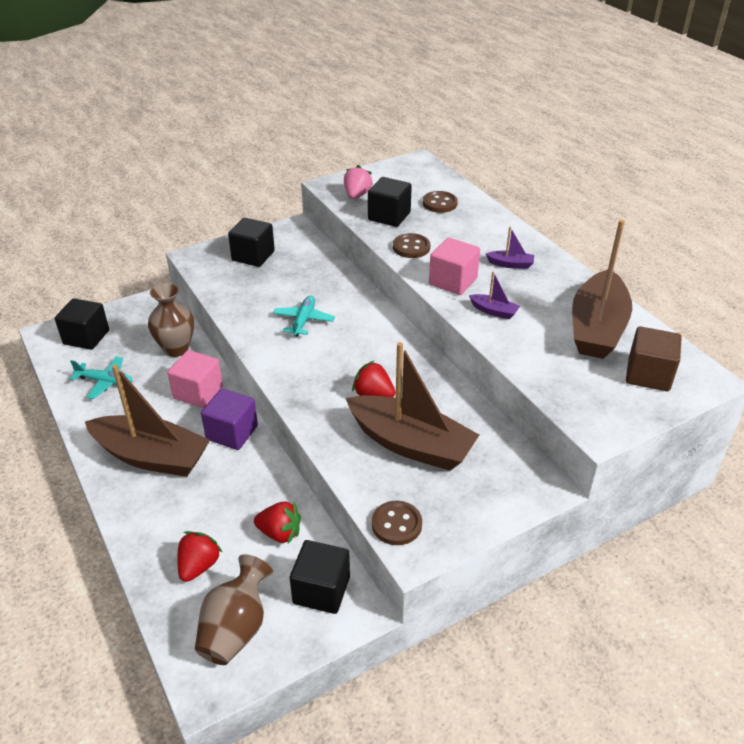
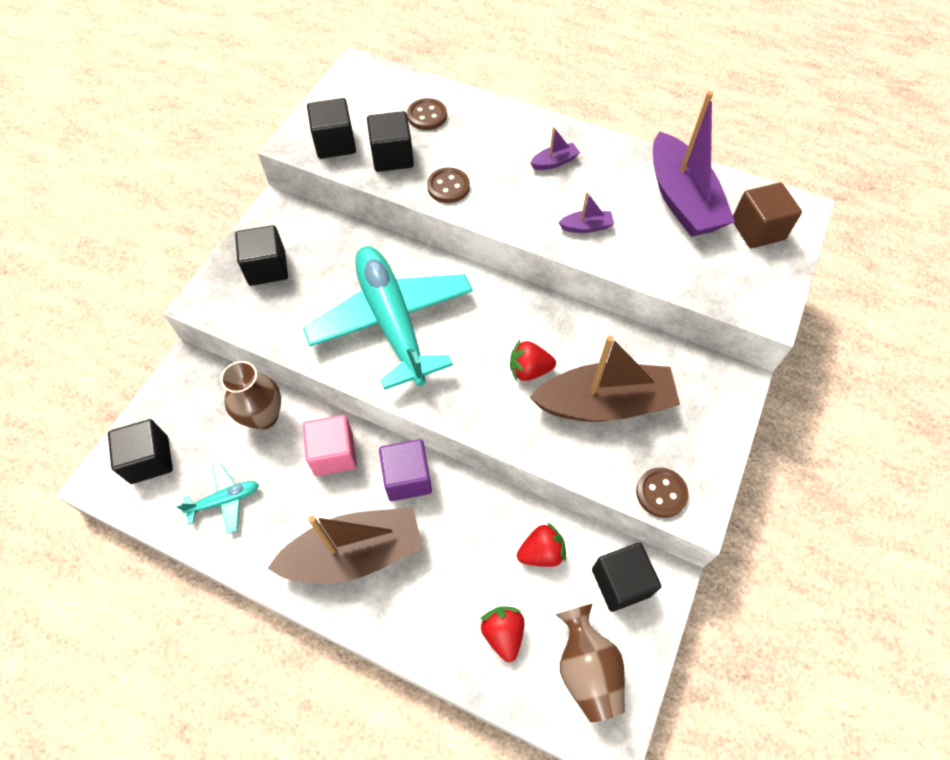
camera: 35 degrees left, 20 degrees up
turquoise plane [273,296,335,336] -> turquoise plane [303,246,473,390], size x2.40
pink strawberry [344,165,373,199] -> black cube [307,98,356,159]
pink cube [429,238,480,295] -> none
brown boat [572,219,632,359] -> purple boat [653,91,735,237]

